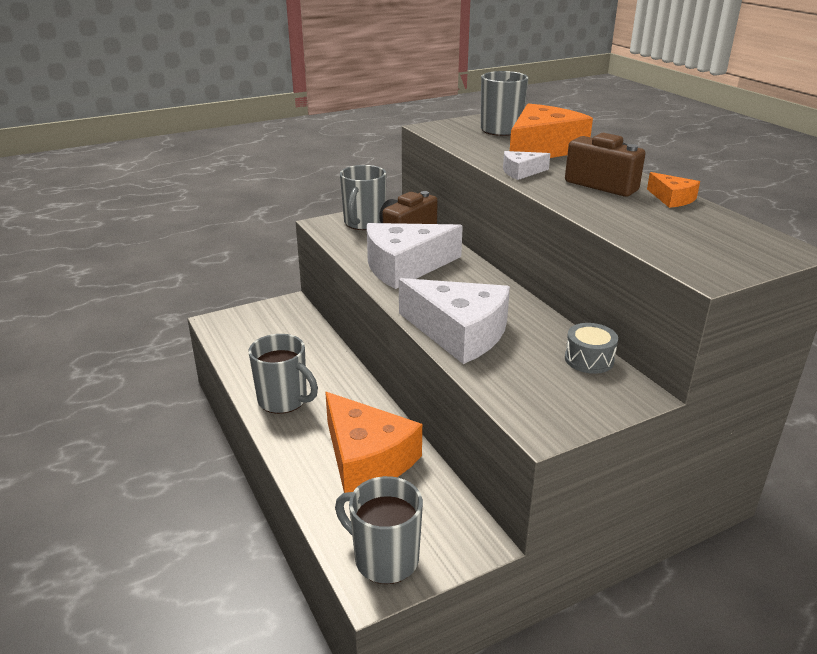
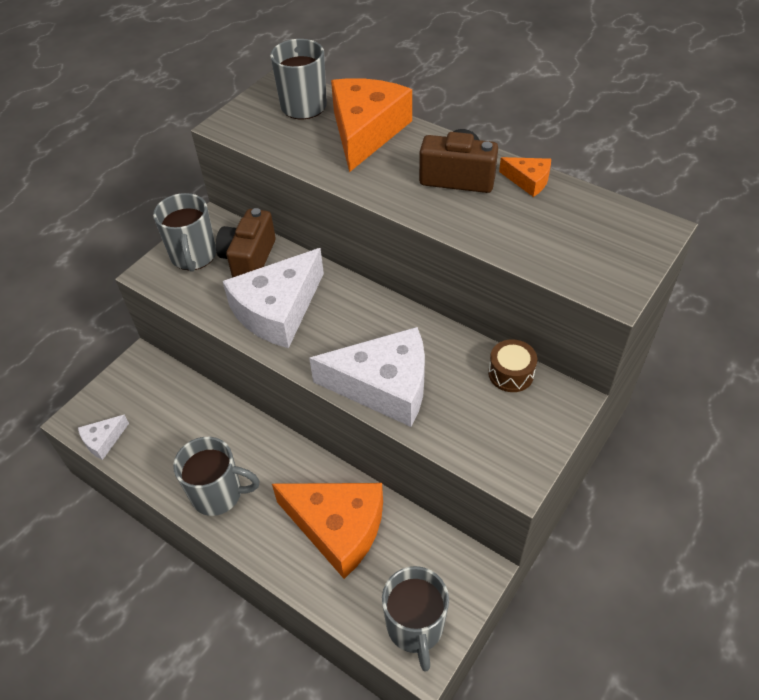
camera: 25 degrees left, 20 degrees up
grey mug [335,476,423,584] -> grey mug turned 105 degrees counterclockwise [382,566,449,672]
white cheese [503,151,550,180] -> white cheese moved to [78,415,129,460]
grey drum [565,323,618,374] -> brown drum [488,339,537,392]

